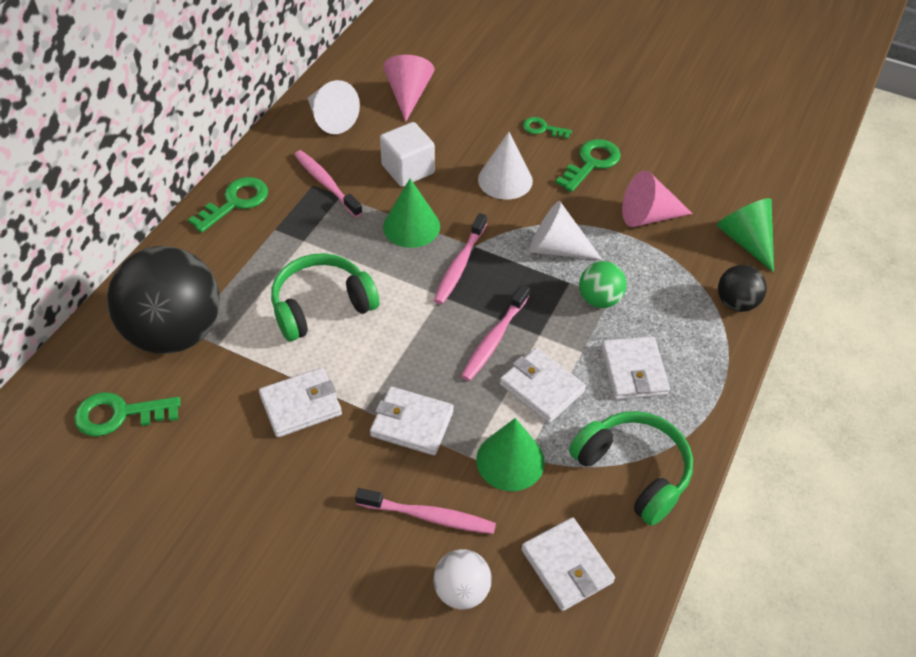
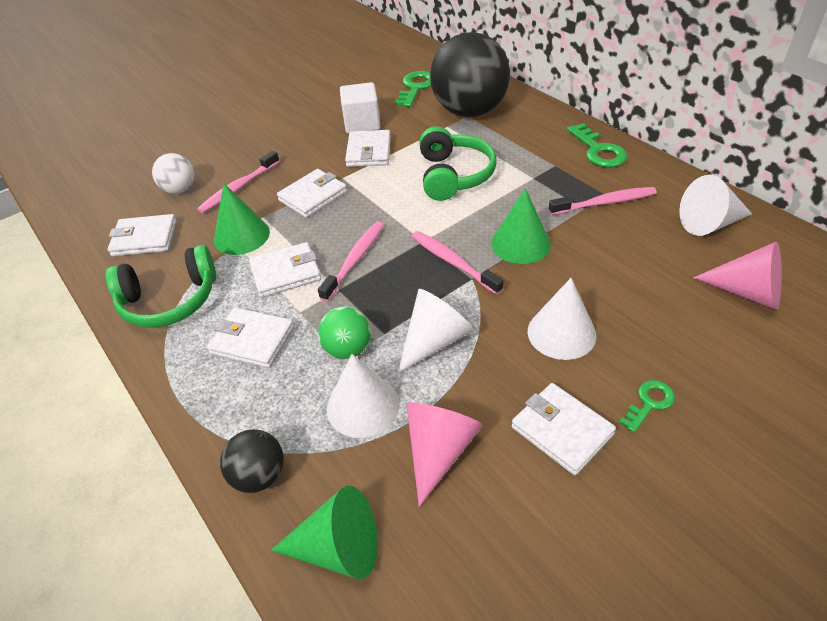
camera: 120 degrees right, 5 degrees down
white cube [380,122,435,187] -> white cube moved to [340,82,381,134]
pink toothbrush [461,285,530,381] -> pink toothbrush turned 60 degrees clockwise [318,221,384,302]
green key [555,139,621,192] -> white wallet [512,383,616,475]
none -> white cone [327,354,399,438]

